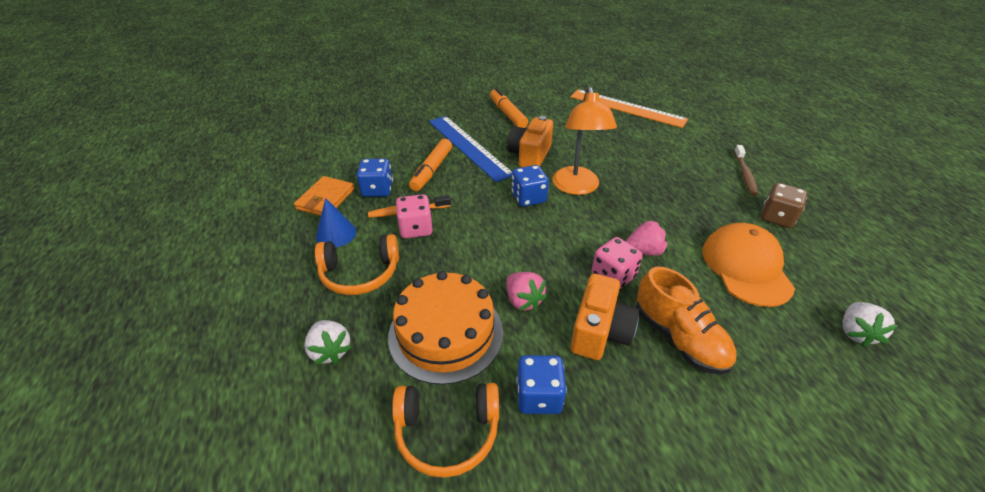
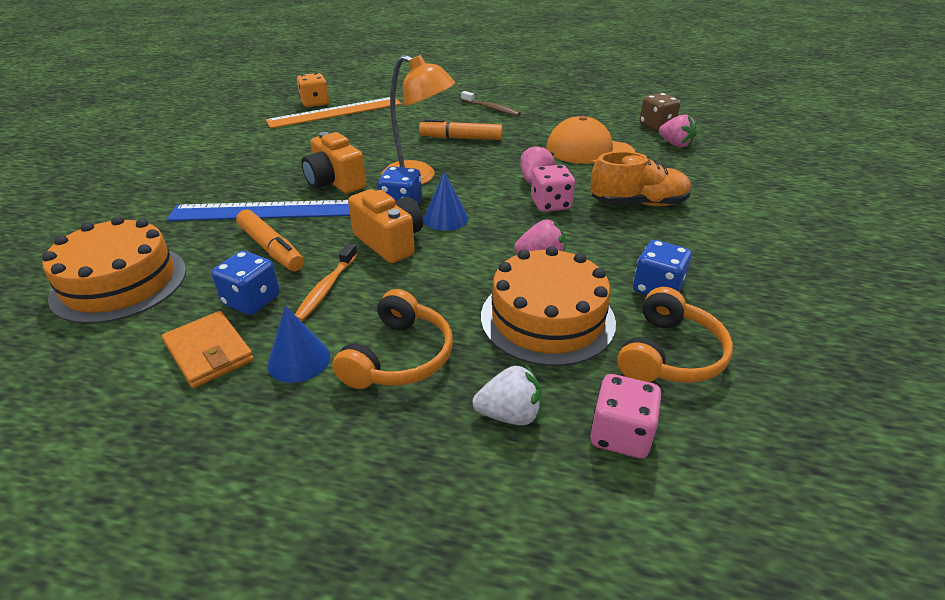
camera: 60 degrees left, 5 degrees down
pink dice [396,194,433,238] -> pink dice moved to [590,374,661,459]
orange marker [490,88,528,128] -> orange marker moved to [419,119,503,140]
orange camera [570,274,639,360] -> orange camera moved to [348,189,423,263]
brown dice [761,183,807,228] -> brown dice moved to [639,93,681,131]
white strawberry [842,302,898,347] -> pink strawberry [659,114,697,148]
none -> orange cake [42,216,186,324]
none -> orange dice [297,73,329,107]
none -> blue cone [423,172,468,231]

